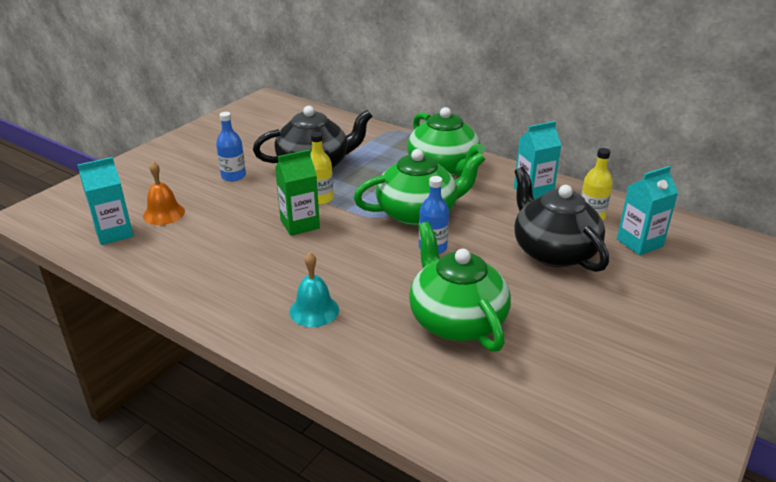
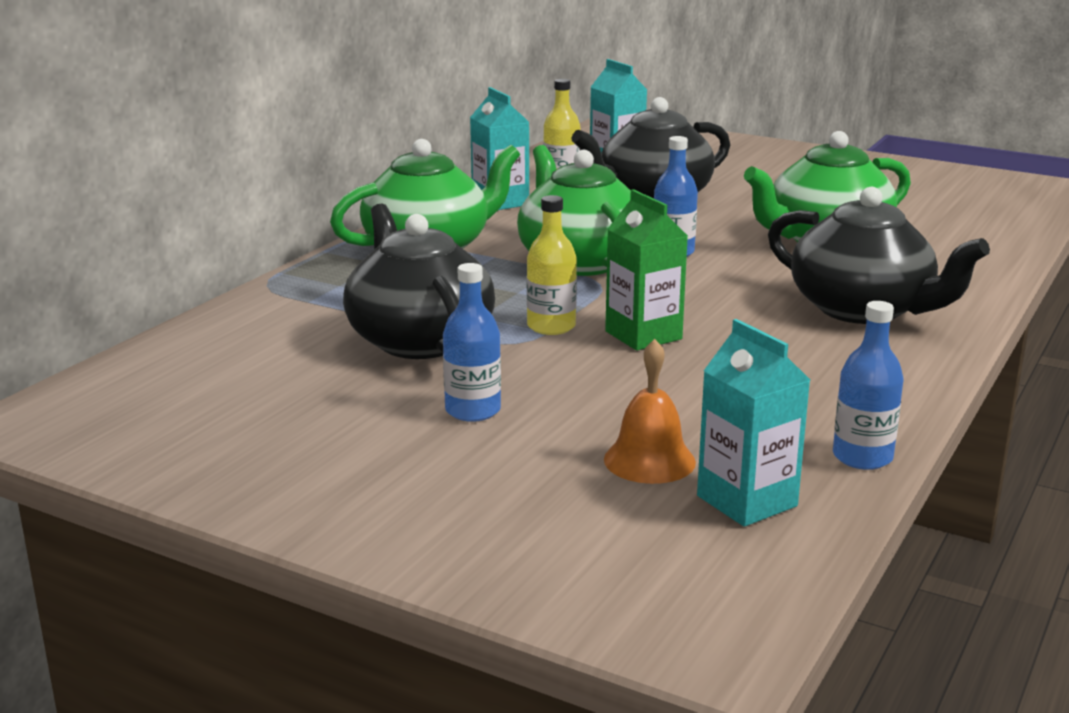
camera: 95 degrees left, 10 degrees down
turquoise bell [289,252,339,327] -> black teapot [768,187,990,324]
none -> blue bottle [833,301,903,470]

